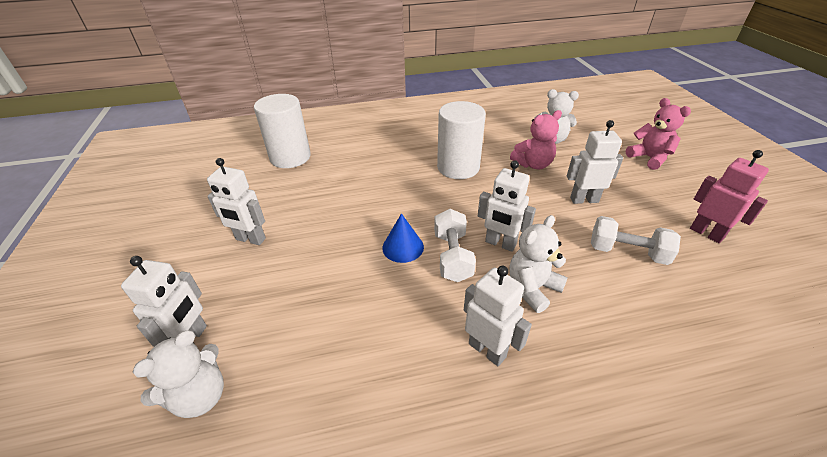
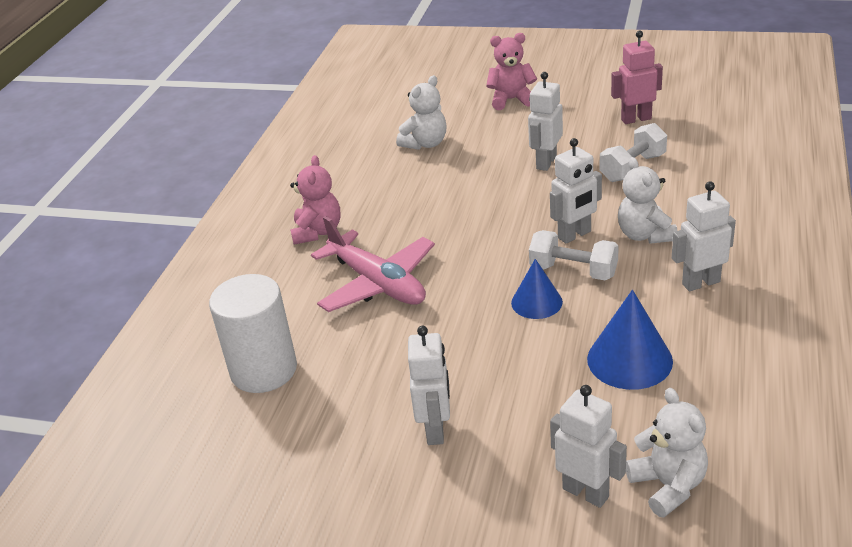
camera: 60 degrees left, 5 degrees down
white robot [207,158,266,245] -> white robot turned 45 degrees counterclockwise [408,326,450,445]
white cylinder [437,101,486,179] -> none
pink teddy bear [510,110,562,169] -> pink teddy bear moved to [290,155,341,245]
none -> pink plane [311,216,435,312]
none -> blue cone [587,290,673,390]

